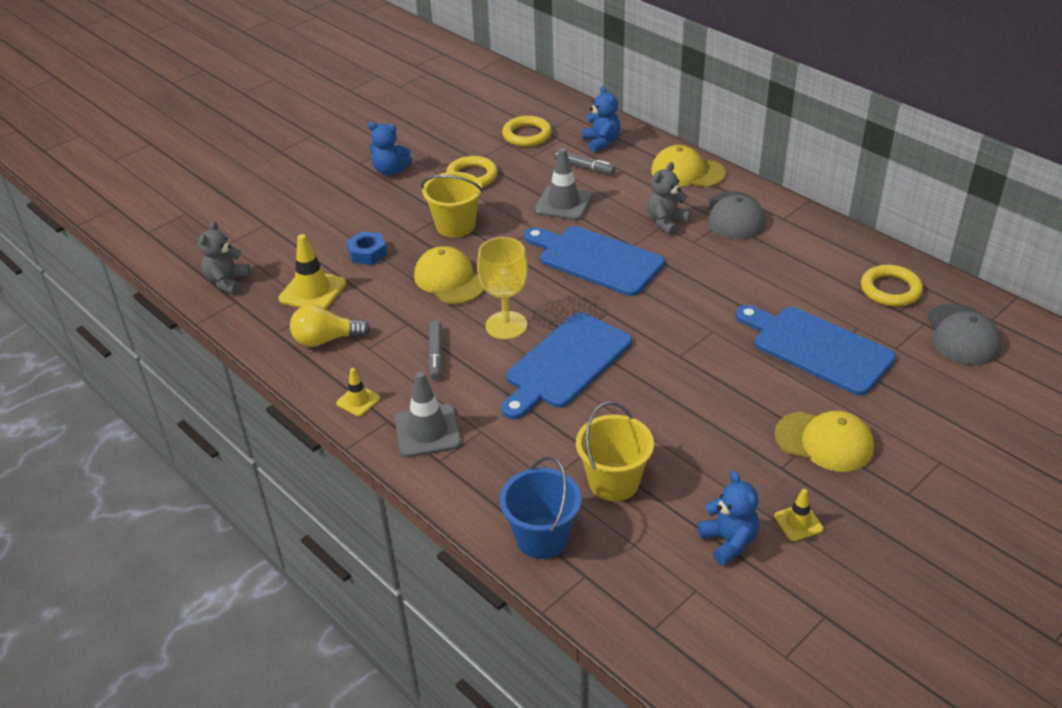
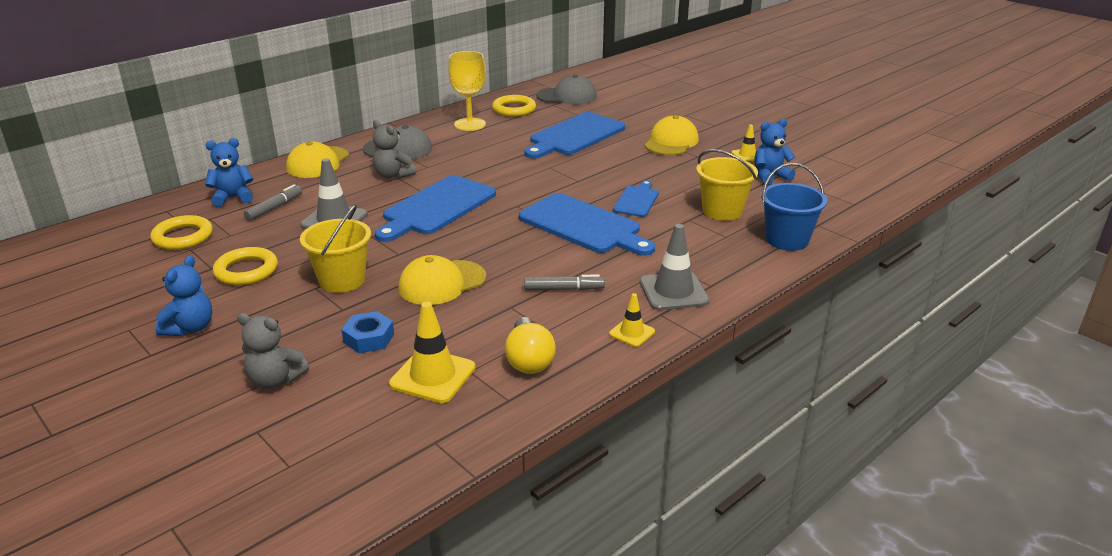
camera: 90 degrees left, 10 degrees down
grey teddy bear [198,221,251,294] -> grey teddy bear moved to [237,313,309,389]
yellow goblet [477,237,528,339] -> yellow goblet moved to [448,51,486,131]
none -> blue cutting board [613,180,659,217]

